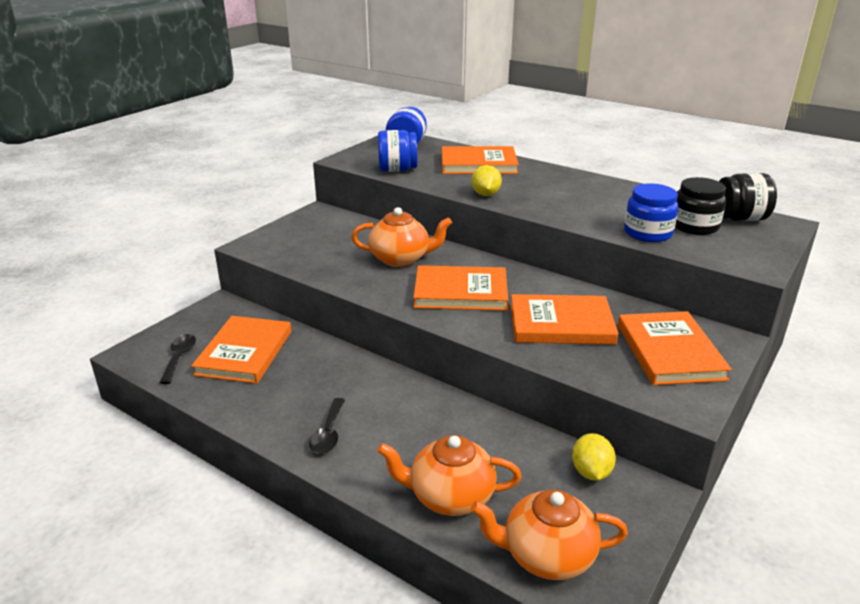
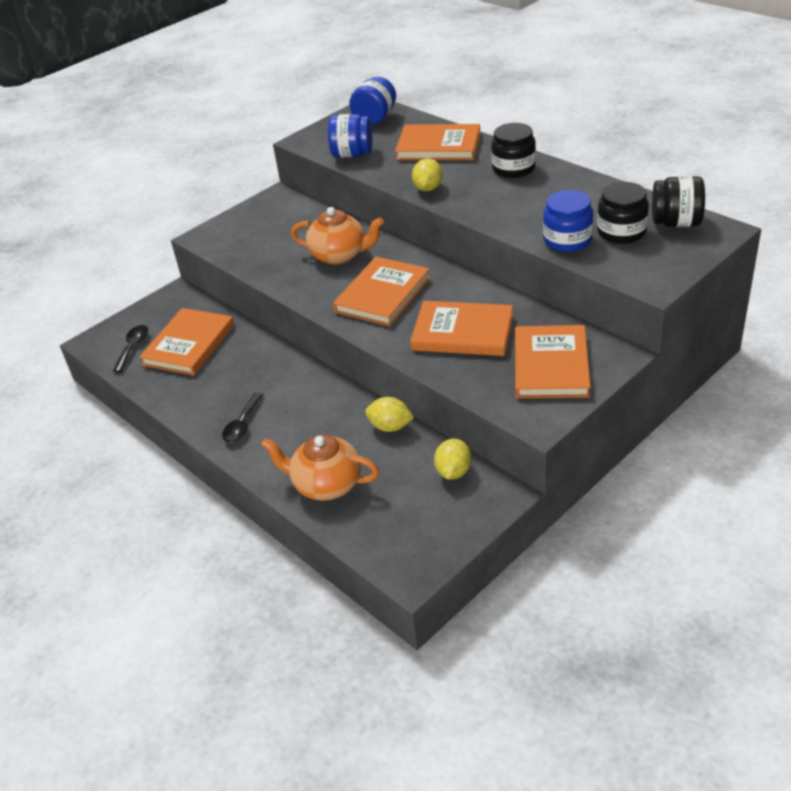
camera: 15 degrees right, 10 degrees up
orange book [413,265,508,311] -> orange book turned 75 degrees counterclockwise [333,257,430,326]
orange teapot [471,489,628,580] -> none
none -> yellow lemon [365,397,414,432]
none -> black jar [491,123,536,178]

